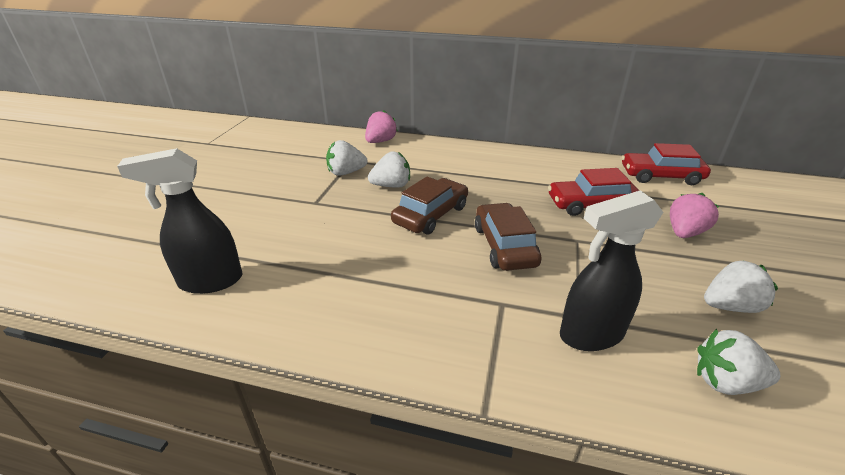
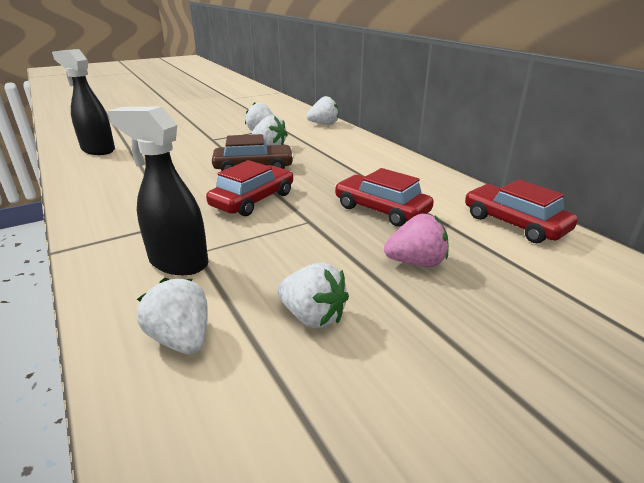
camera: 45 degrees right, 5 degrees down
pink strawberry [365,110,398,143] -> white strawberry [306,96,339,125]
brown car [475,203,542,271] -> red car [206,160,293,216]

